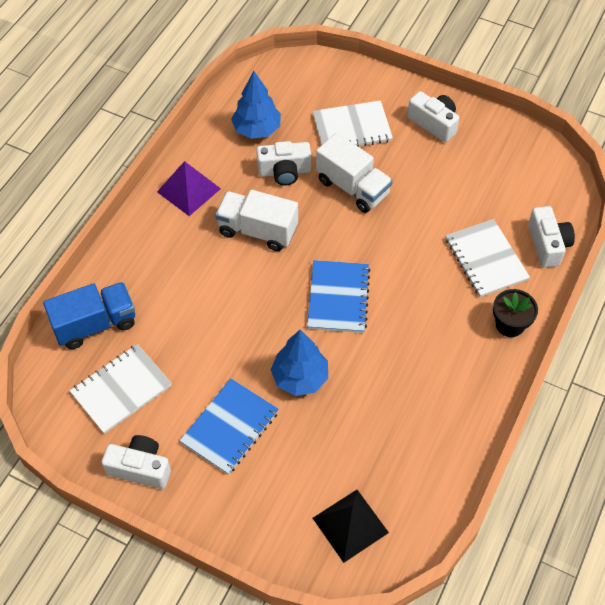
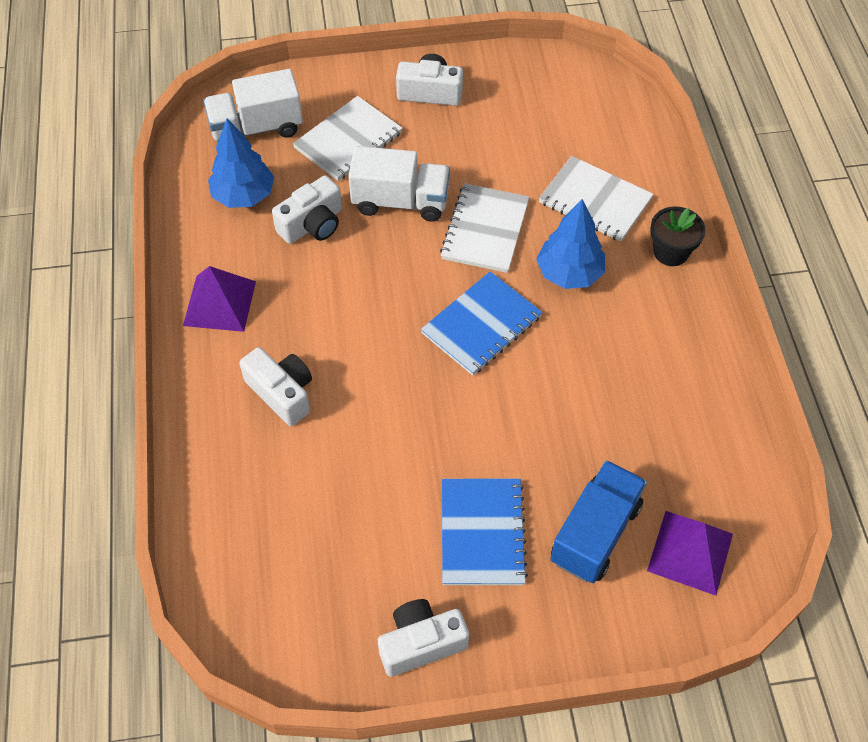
camera: 35 degrees left, 0 degrees up
blue truck [43,282,135,349] -> blue truck moved to [550,460,647,583]
white notebook [70,344,172,434] -> white notebook moved to [440,183,529,273]
white truck [215,190,298,251] -> white truck moved to [203,69,303,141]
blue tree [271,330,328,396] -> blue tree moved to [536,199,605,289]
blue notebook [307,260,370,333] -> blue notebook turned 75 degrees clockwise [421,271,542,376]
black pyramid [313,490,389,563] -> purple pyramid [647,511,733,596]
white camera [528,206,575,268] -> white camera moved to [239,347,312,426]

